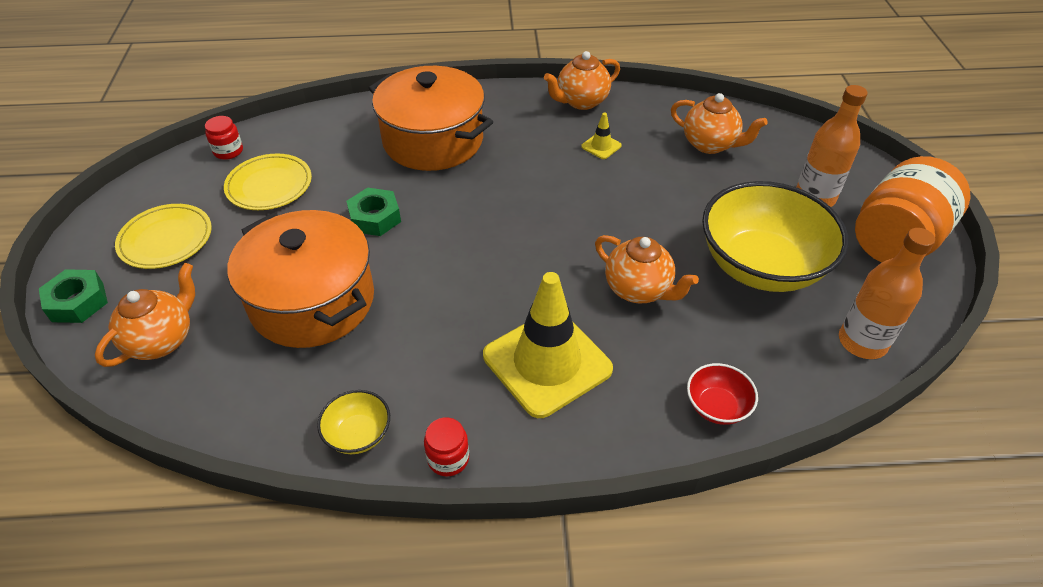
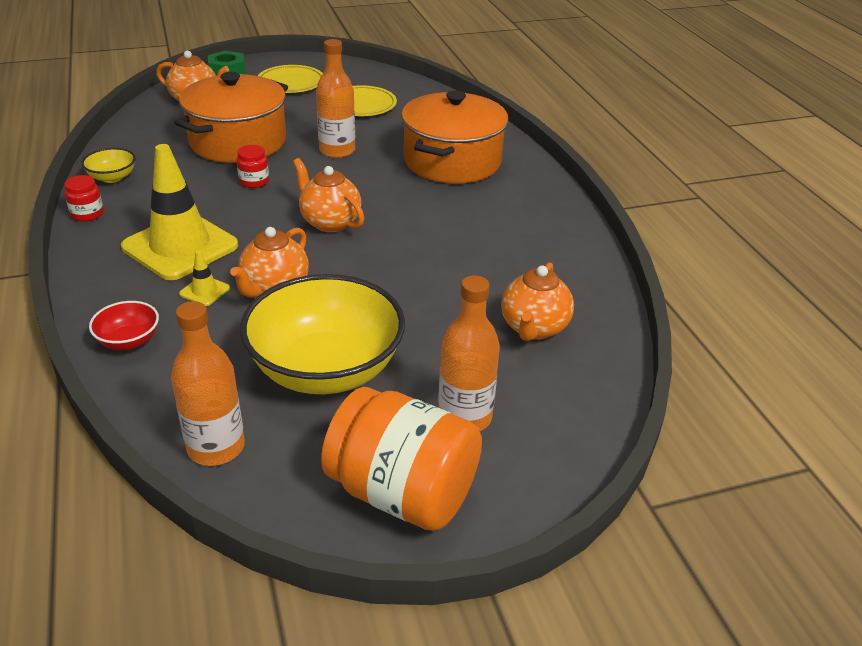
camera: 75 degrees right, 10 degrees down
red jar [205,116,243,160] -> red jar moved to [237,145,269,188]
green nut [346,187,401,236] -> orange bottle [316,39,355,158]
orange teapot [544,51,620,110] -> orange teapot moved to [293,158,364,233]
yellow traffic cone [581,112,622,159] -> yellow traffic cone moved to [179,250,230,306]

